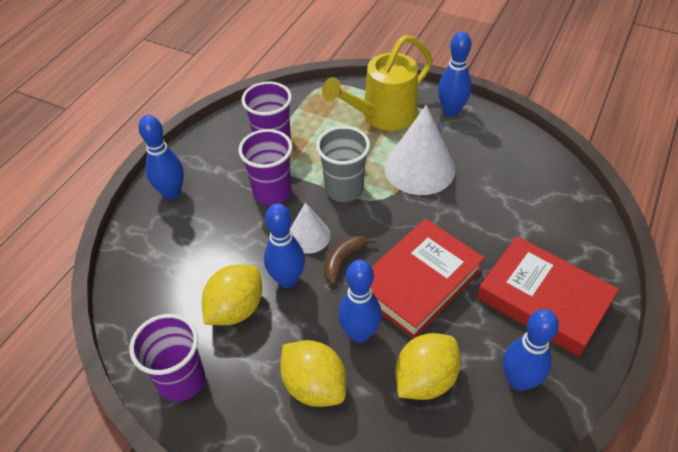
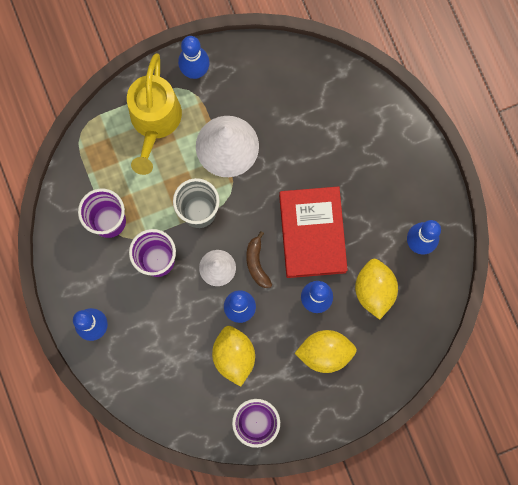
camera: 50 degrees left, 30 degrees up
red book [477,236,619,357] -> none

